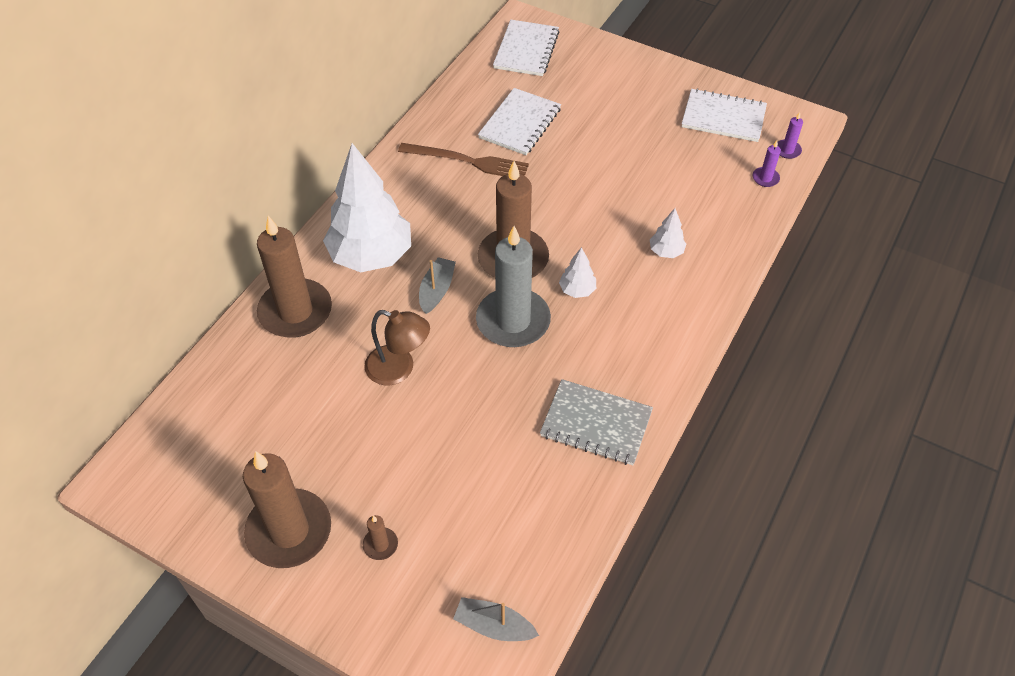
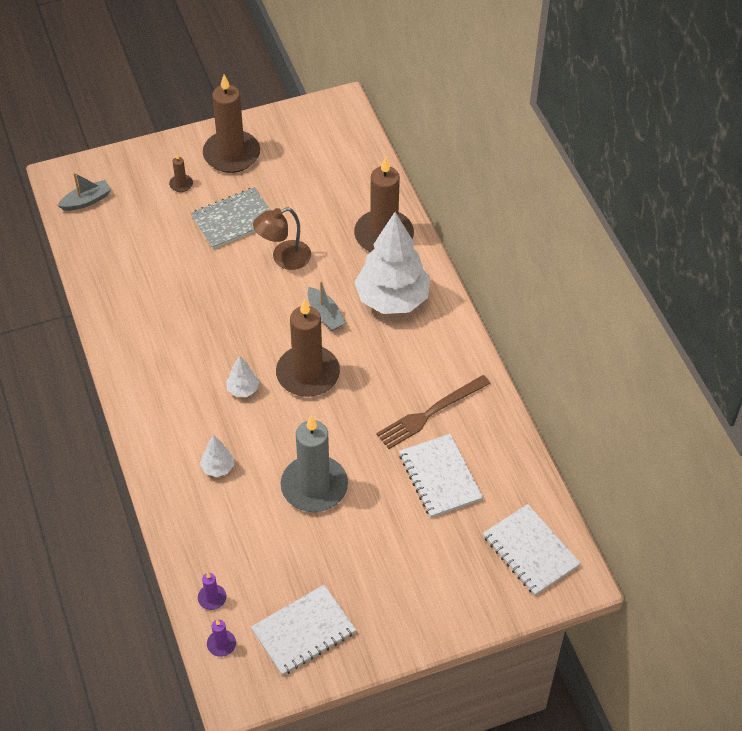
camera: 130 degrees right, 0 degrees up
grey candle [476,226,551,347] -> grey candle moved to [280,416,348,512]
grey notebook [540,379,653,465] -> grey notebook moved to [191,187,270,249]

